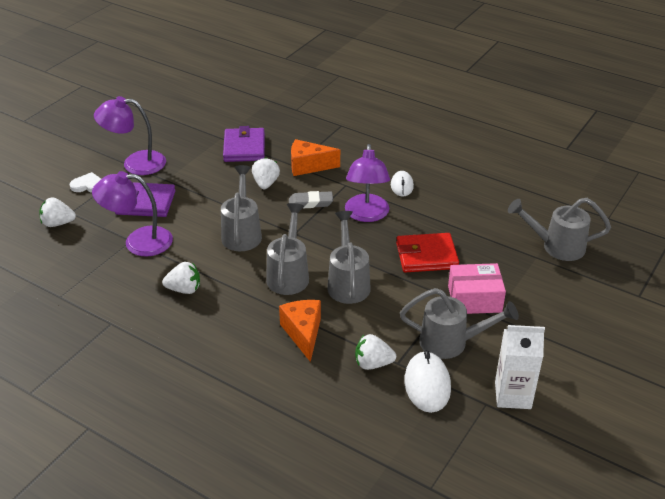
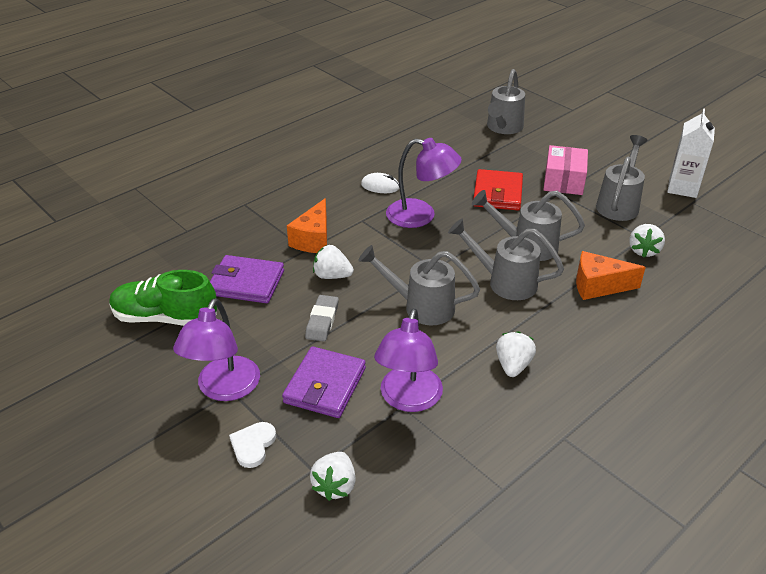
camera: 75 degrees left, 0 degrees up
grey eraser [289,191,333,208] -> grey eraser moved to [305,295,339,342]
white mouse [404,350,451,413] -> none
none -> green shoe [109,270,217,326]

